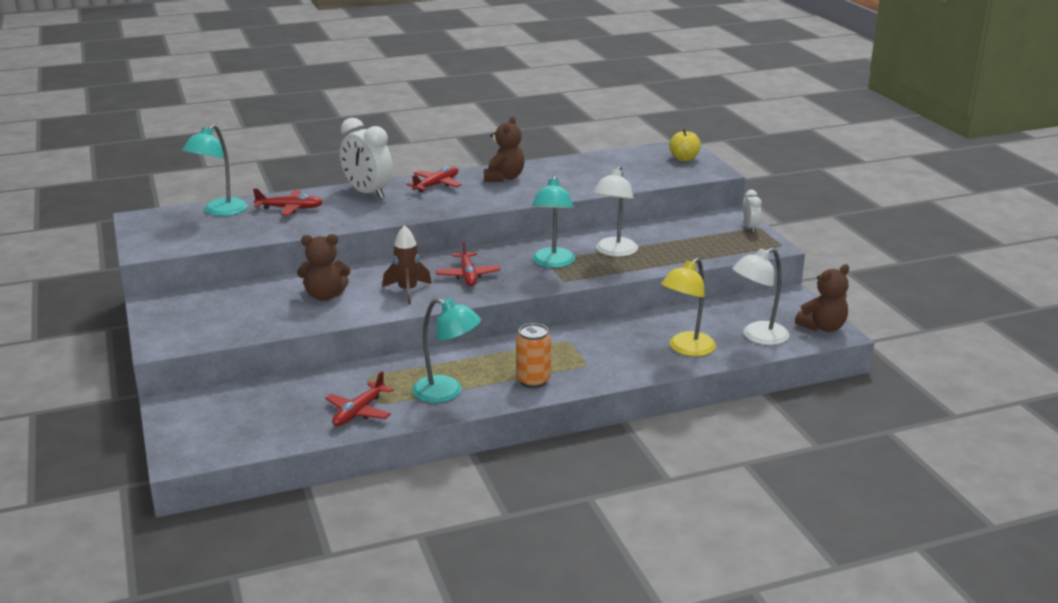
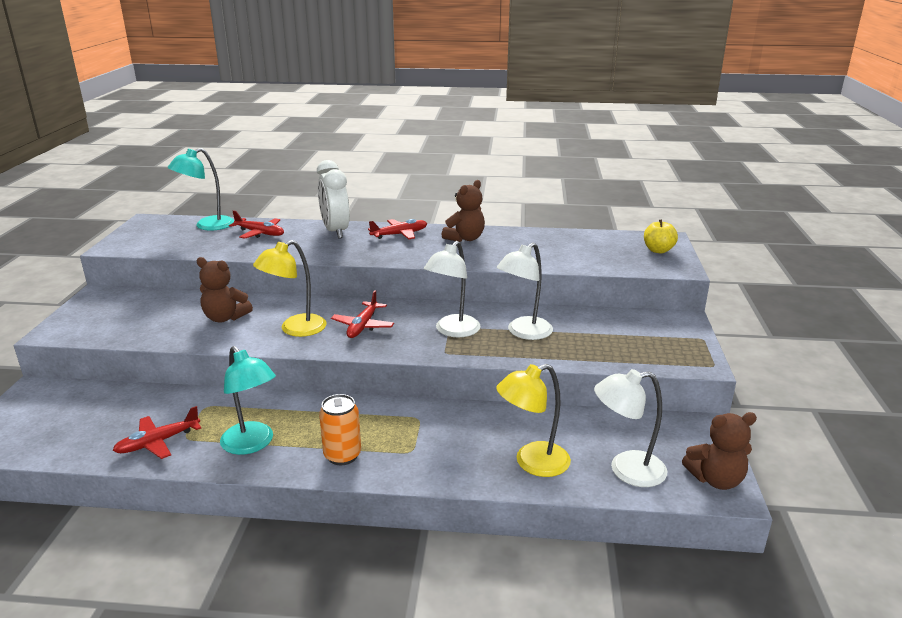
camera: 25 degrees right, 0 degrees up
brown rocket [383,225,432,304] -> yellow lamp [253,240,327,337]
turquoise lamp [532,175,575,268] -> white lamp [424,241,480,338]
white clock [744,190,762,233] -> none

